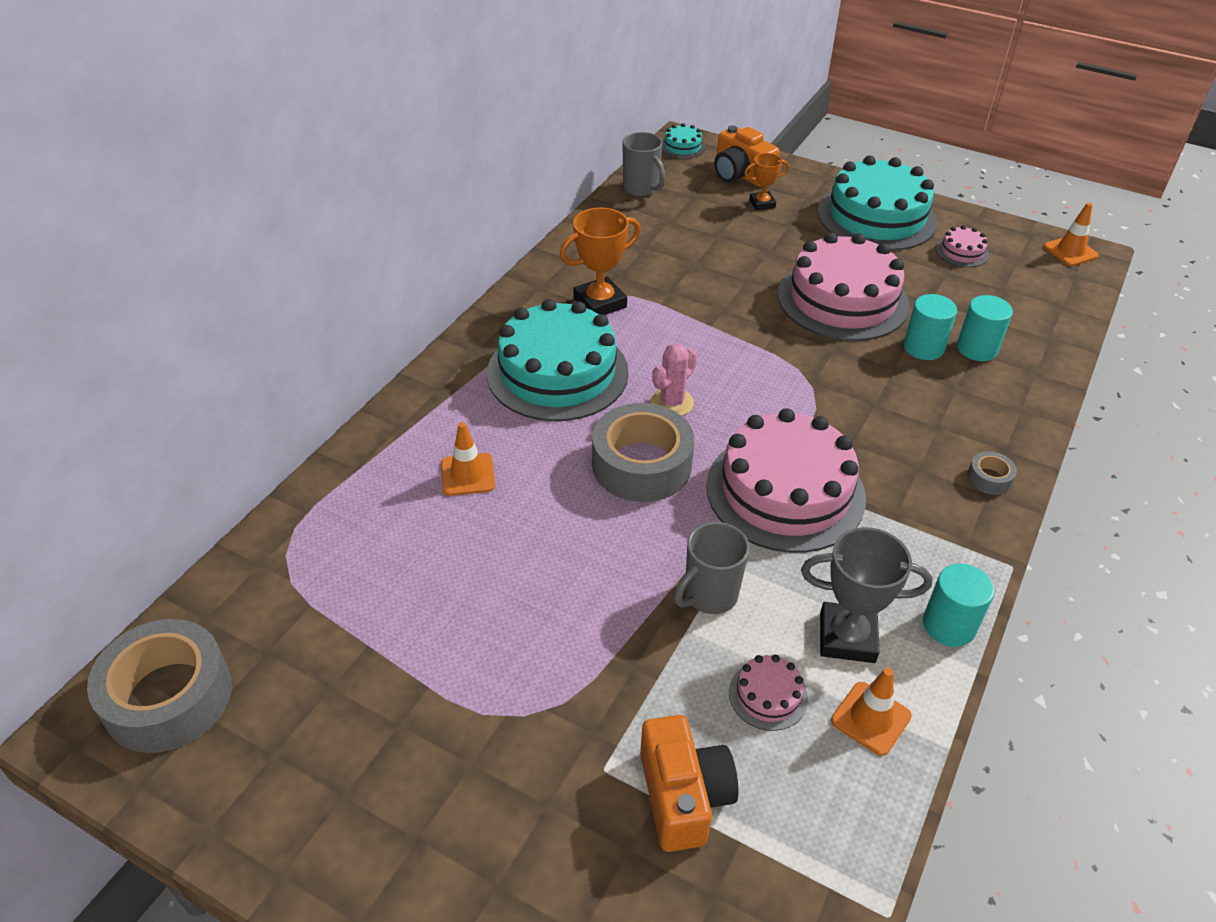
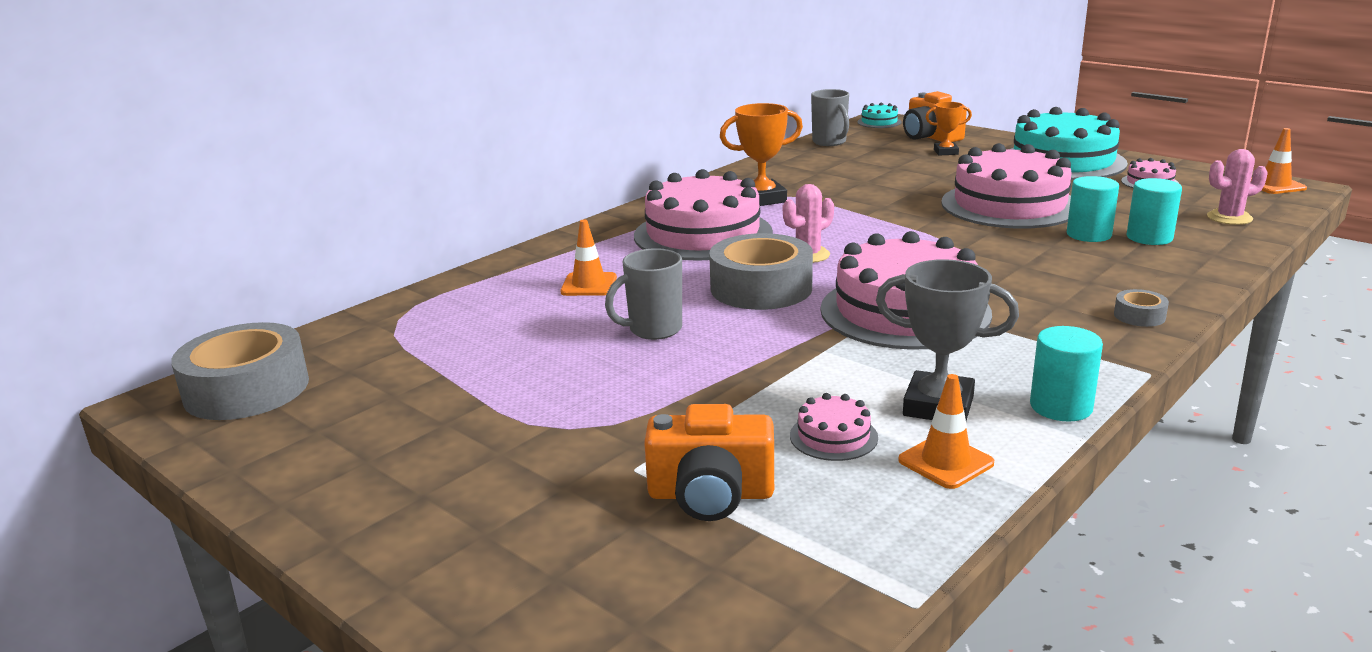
camera: 15 degrees right, 20 degrees down
turquoise cake [487,299,629,421] -> pink cake [634,169,773,261]
orange camera [640,715,739,852] -> orange camera turned 90 degrees clockwise [644,404,774,521]
grey mug [674,522,749,614] -> grey mug moved to [605,248,682,340]
none -> pink cactus [1207,149,1268,225]

